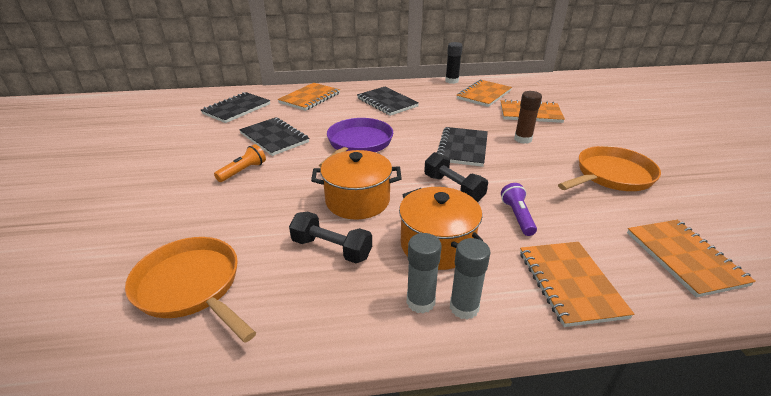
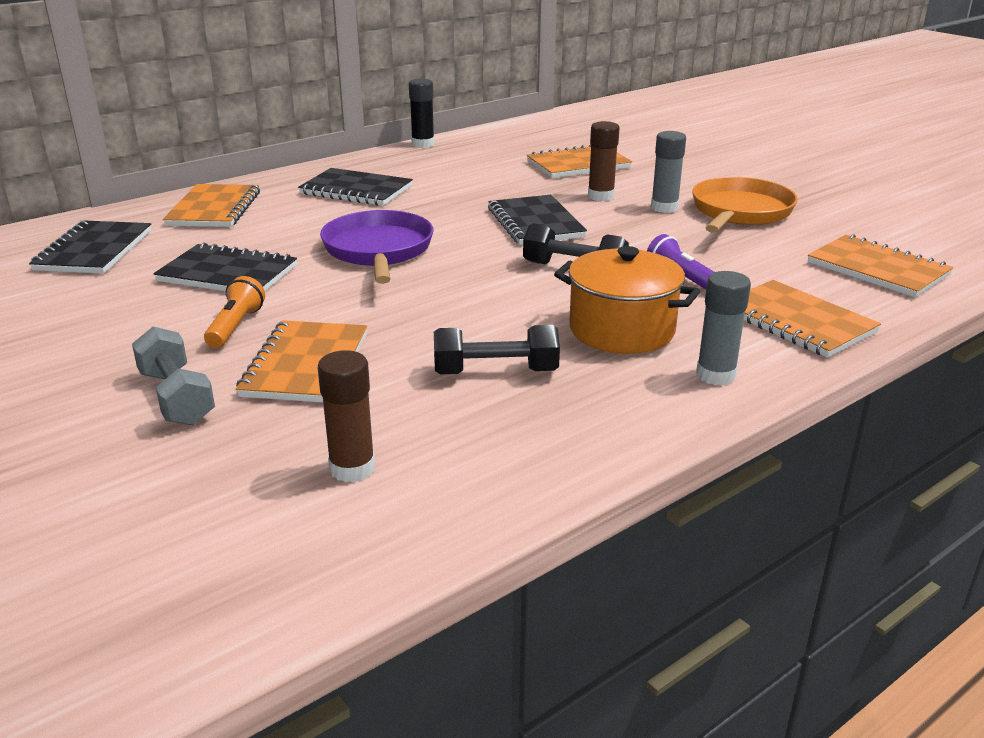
camera: 30 degrees left, 5 degrees down
orange pan [125,237,256,342] -> brown glue stick [318,350,375,482]
orange pot [311,150,402,220] -> none
grey glue stick [407,233,442,313] -> grey glue stick moved to [651,131,686,213]
orange notebook [456,80,512,107] -> orange notebook moved to [236,320,367,402]
none -> grey dumbbell [132,327,215,425]

